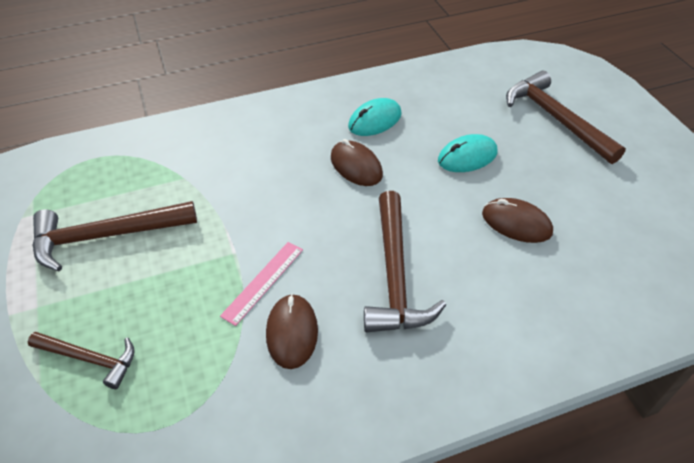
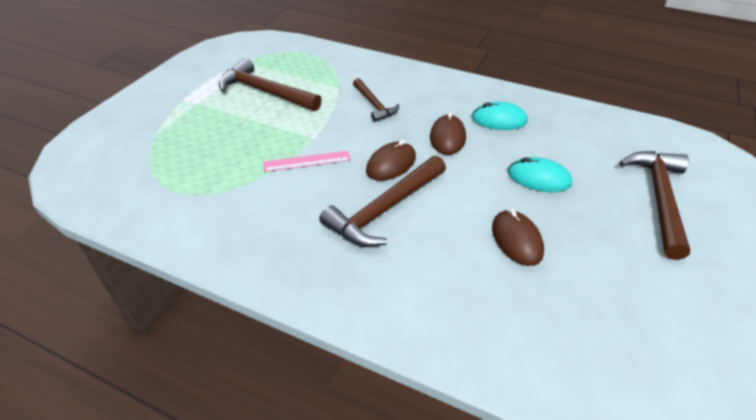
camera: 45 degrees right, 5 degrees down
brown hammer [28,332,135,389] -> brown hammer moved to [353,78,399,122]
brown mouse [266,293,318,369] -> brown mouse moved to [366,140,416,181]

